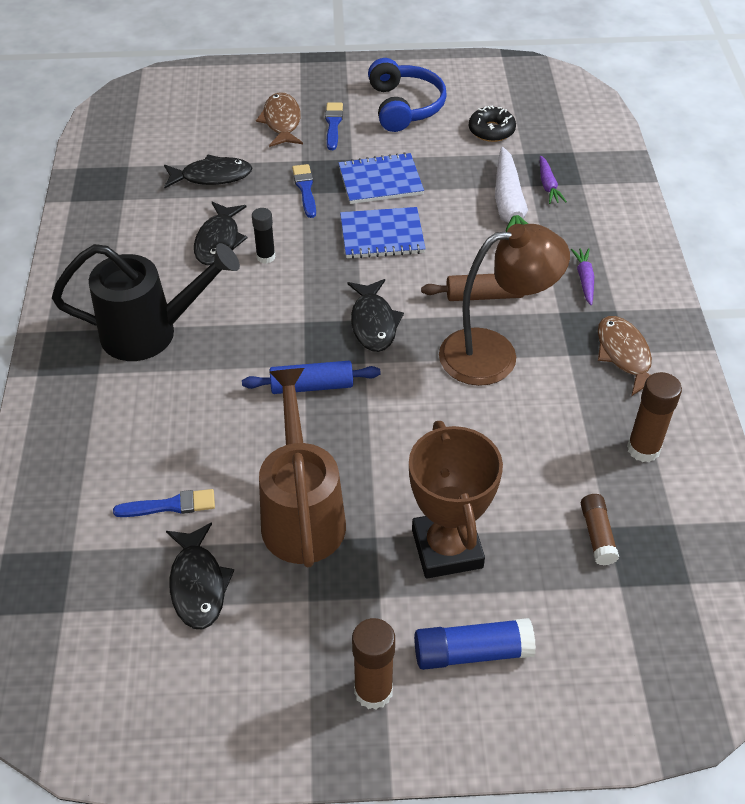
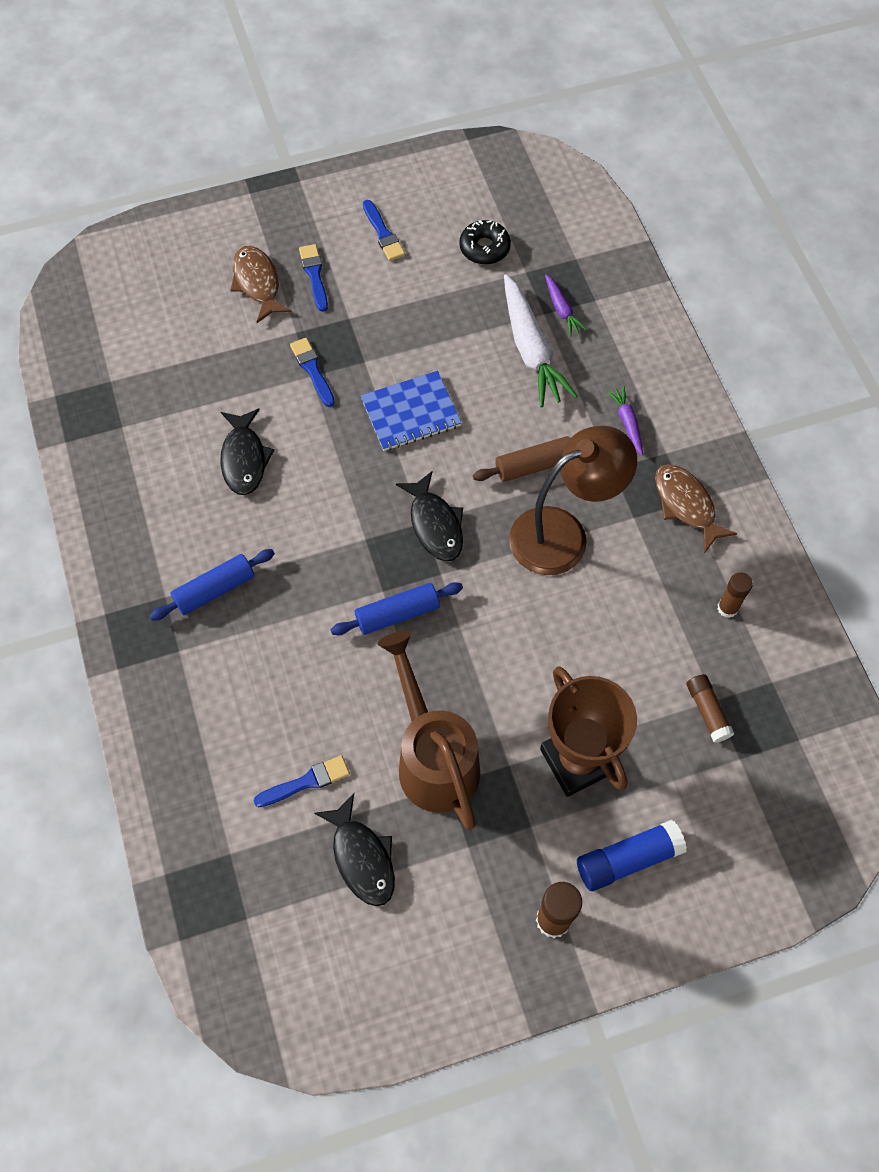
camera: 15 degrees left, 15 degrees up
black watering can [52,243,240,361] -> blue rolling pin [149,549,275,621]
black fish [164,155,252,188] -> none
black glue stick [252,208,275,264] -> none
blue notebook [339,152,424,204] -> none
blue headphones [368,58,447,132] -> blue brush [363,200,405,261]
brown glue stick [627,372,682,462] -> brown glue stick [717,572,753,618], size x0.66

